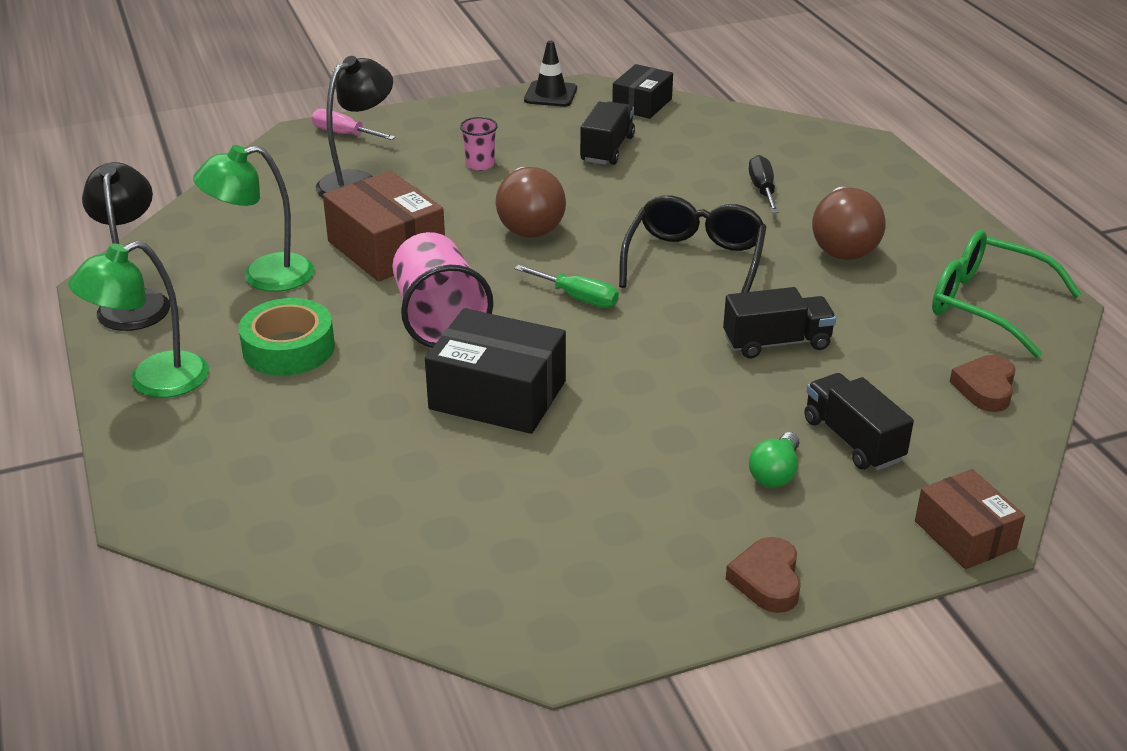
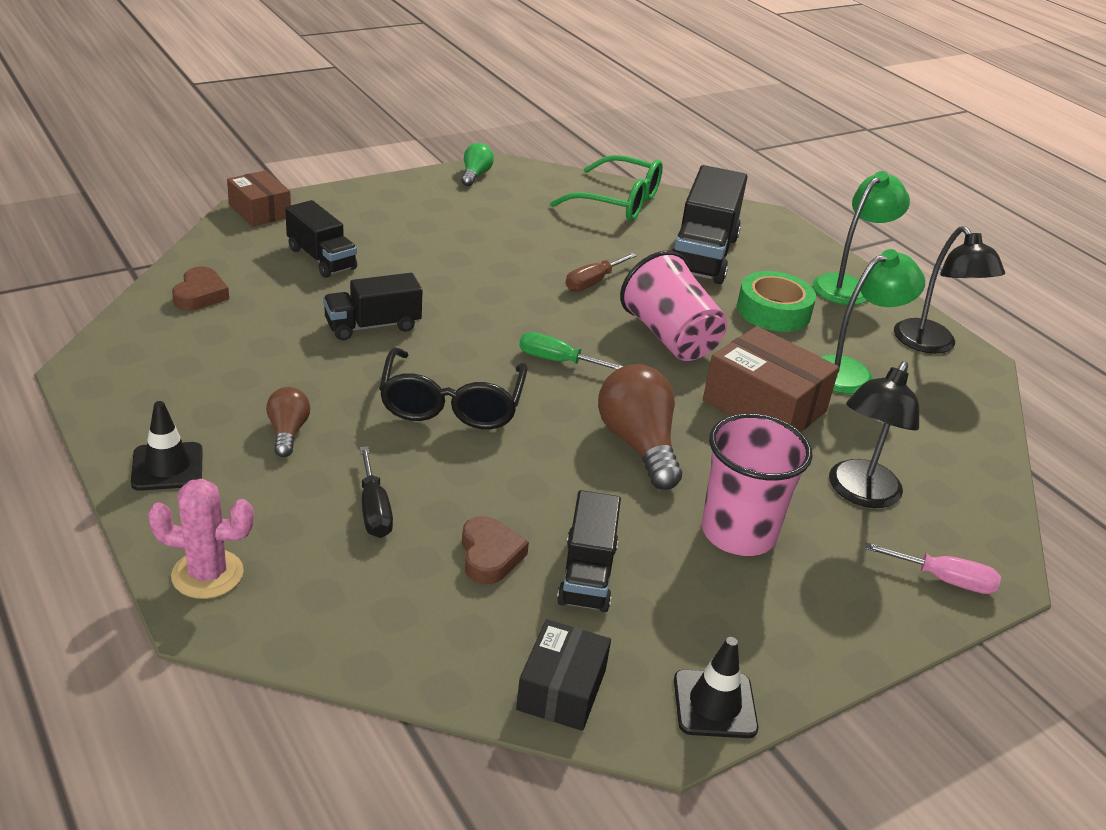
camera: 165 degrees right, 0 degrees up
black box [425,308,566,434] -> brown screwdriver [565,253,637,291]
pink cup [460,117,498,171] -> pink cup [702,413,813,556], size x2.05
brown heart [726,537,801,613] -> brown heart moved to [462,516,529,584]
green light bulb [749,432,799,487] -> green light bulb moved to [461,143,494,186]
brown light bulb [812,186,885,260] -> brown light bulb [266,387,310,457], size x0.55
green glasses [932,230,1081,358] -> green glasses moved to [550,155,663,221]
none -> black traffic cone [131,401,203,491]
none -> pink cactus [148,479,254,599]
none -> black truck [672,165,748,284]

